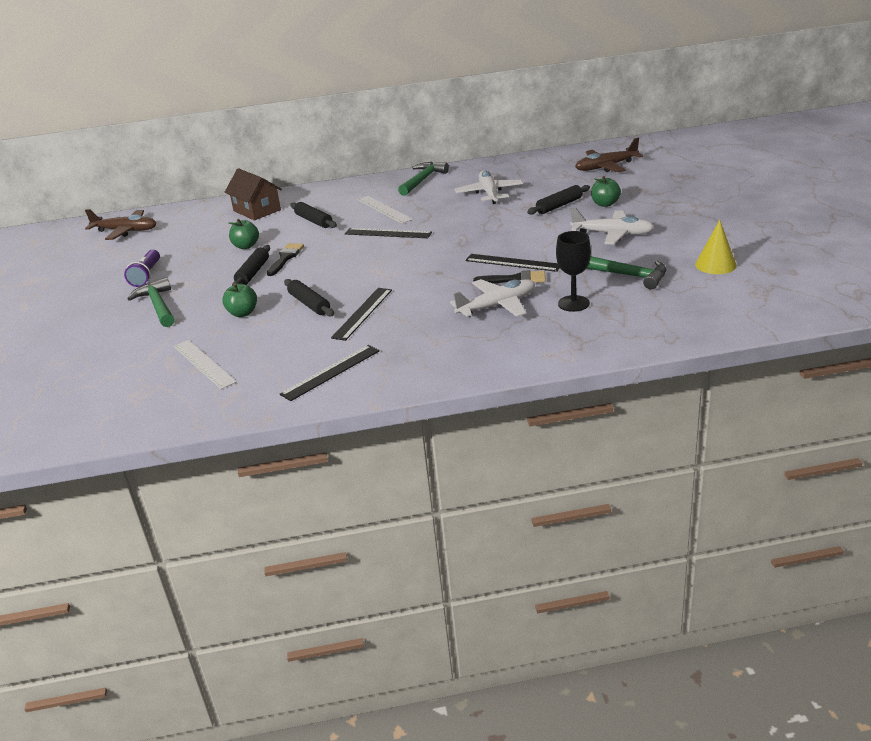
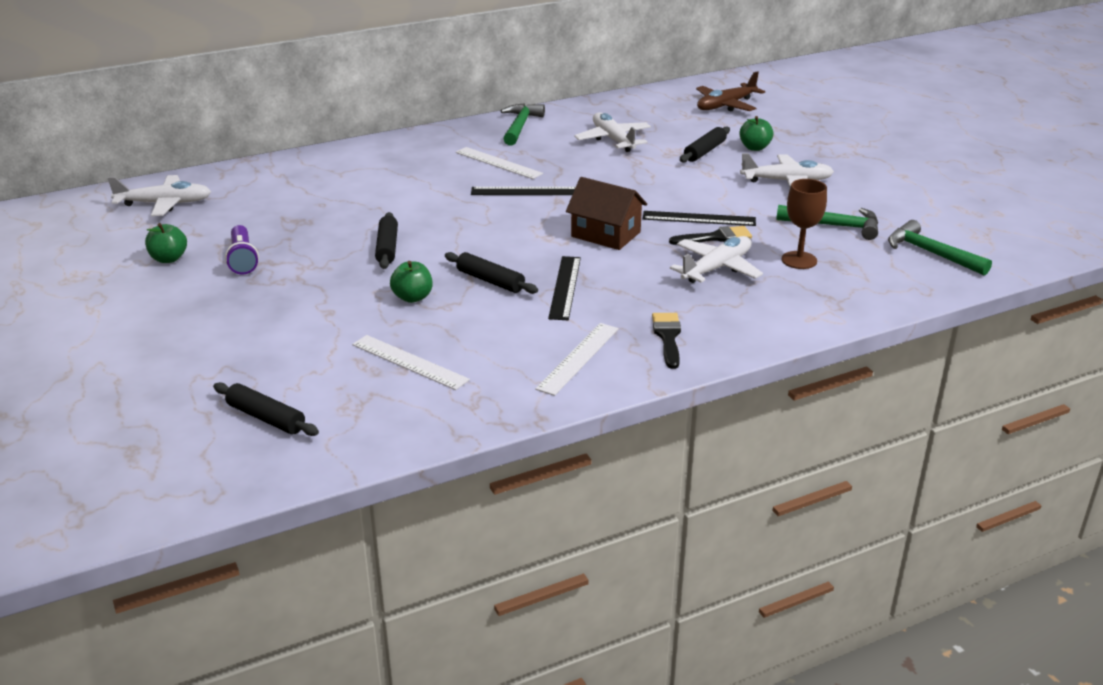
camera: 20 degrees left, 0 degrees up
brown plane [85,209,156,240] -> white plane [108,175,211,216]
green hammer [128,277,175,327] -> green hammer moved to [888,220,992,276]
brown house [225,168,282,221] -> brown house moved to [566,177,647,250]
green apple [228,219,259,249] -> green apple moved to [145,223,187,263]
black brush [267,243,304,276] -> black brush moved to [652,313,681,369]
black ruler [280,345,380,401] -> white ruler [535,323,619,396]
black rolling pin [290,202,337,228] -> black rolling pin moved to [213,382,319,436]
black goblet [556,231,591,312] -> brown goblet [781,179,827,269]
yellow cone [695,220,737,274] -> none

